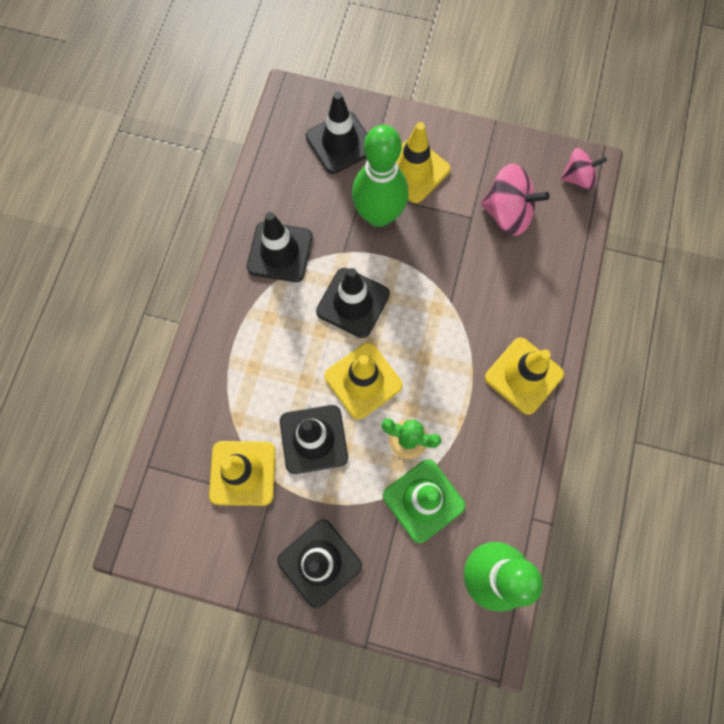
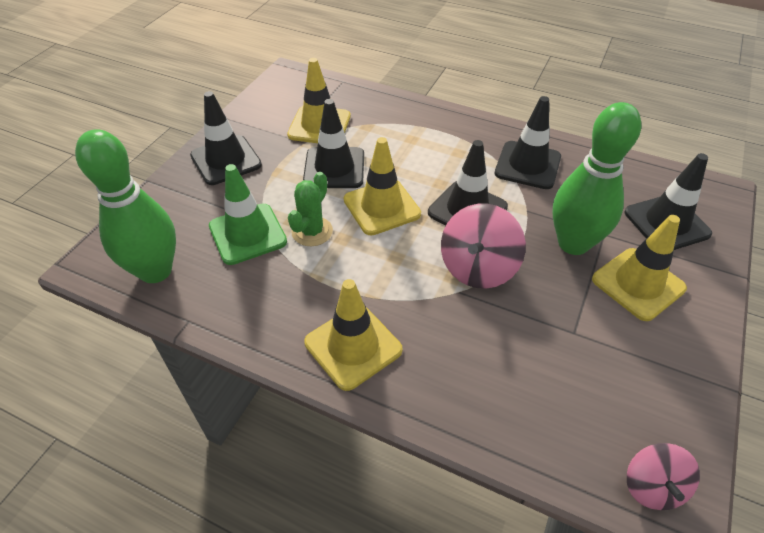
camera: 100 degrees right, 25 degrees down
pink spinning top [481,164,549,236] -> pink spinning top moved to [441,204,526,289]

